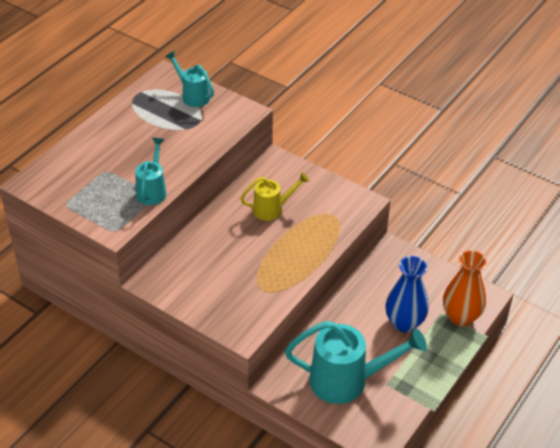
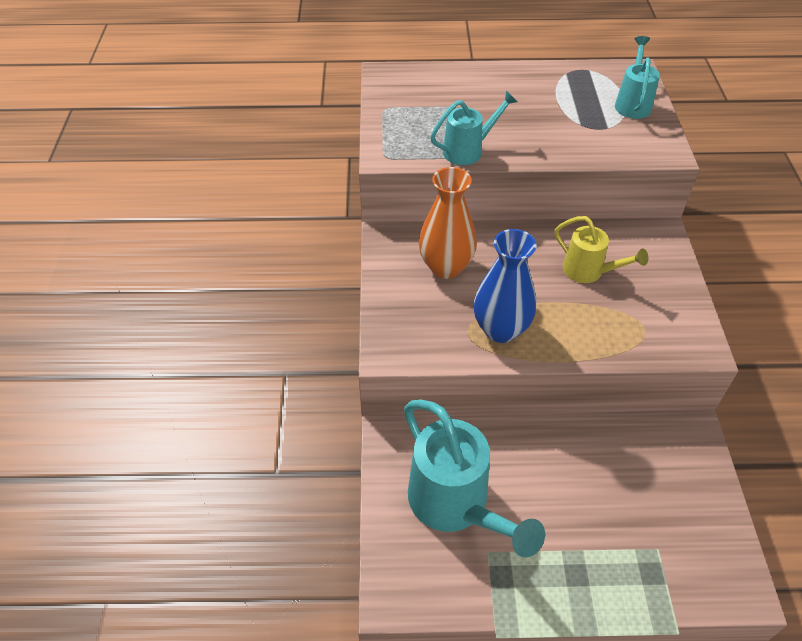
camera: 55 degrees right, 5 degrees up
blue vase [386,256,429,332] -> blue vase moved to [474,229,536,343]
orange vase [443,250,487,326] -> orange vase moved to [419,167,477,279]

